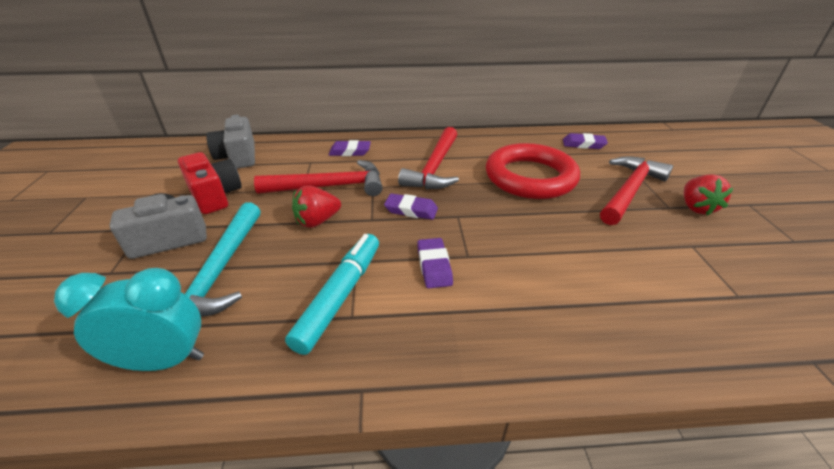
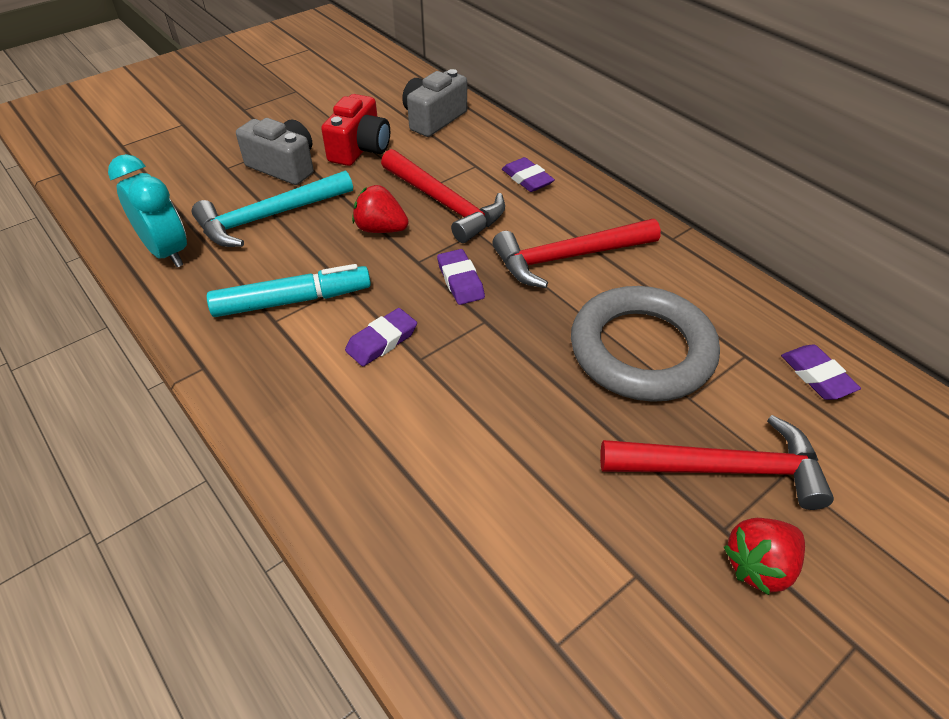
camera: 55 degrees right, 10 degrees up
red ring [486,143,580,199] -> grey ring [571,286,720,402]

